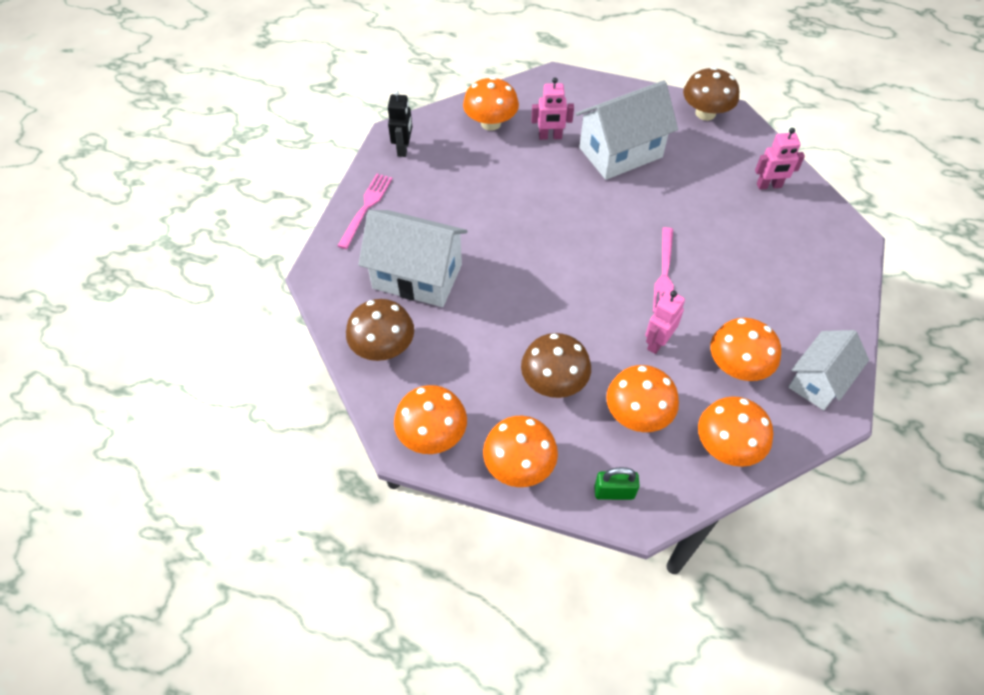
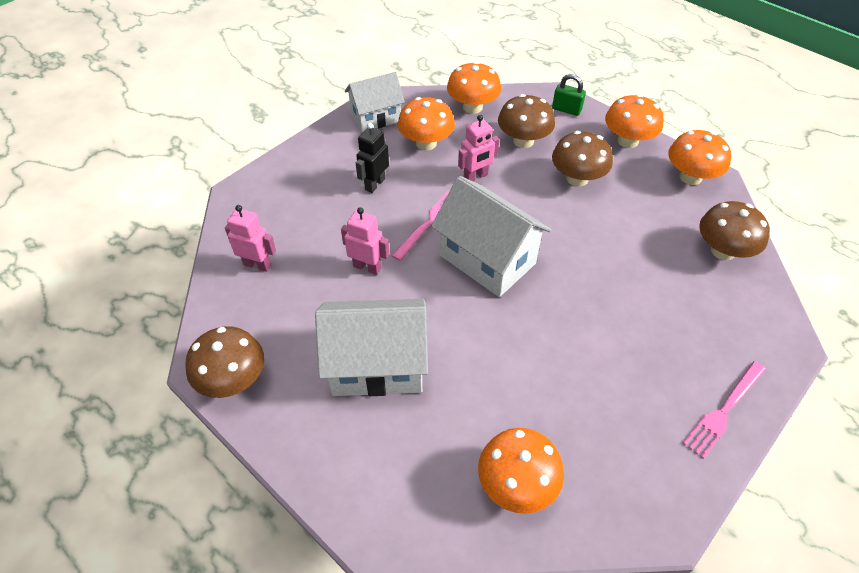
camera: 155 degrees left, 5 degrees down
white house [358,210,468,307] -> white house moved to [431,176,552,297]
black robot [388,90,412,157] -> black robot moved to [356,123,389,193]
pink robot [531,77,574,140] -> pink robot moved to [341,207,389,275]
orange mushroom [606,365,679,432] -> brown mushroom [498,94,555,148]

